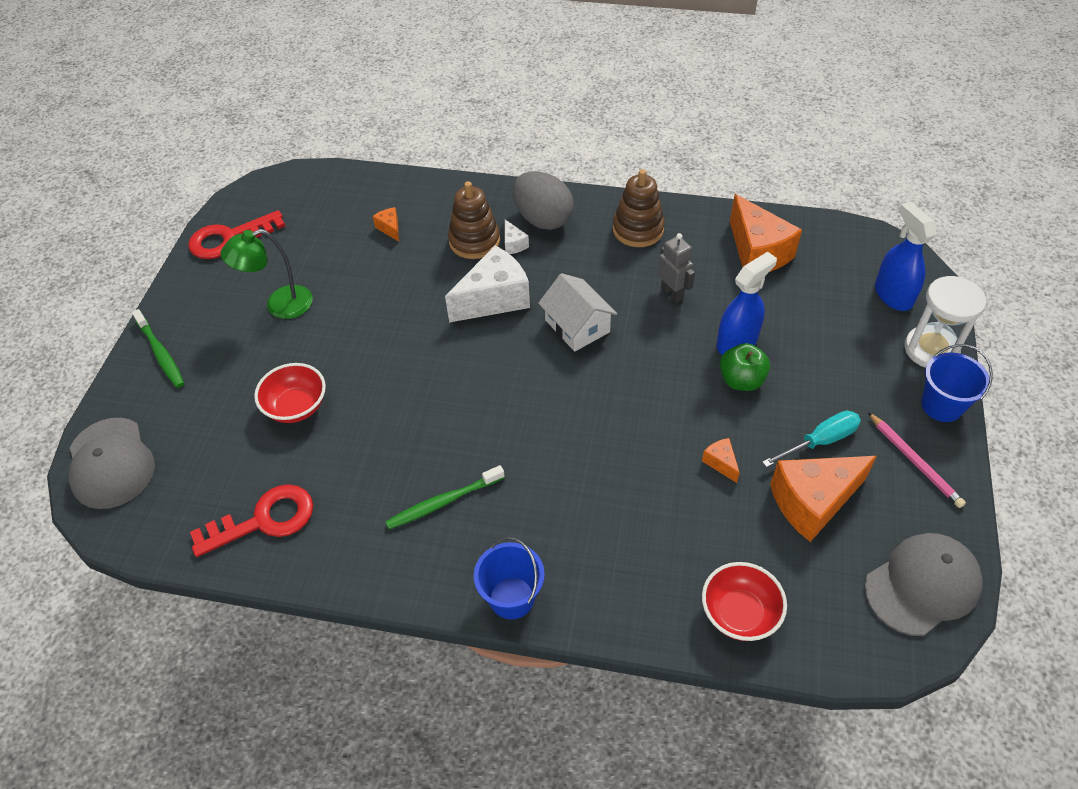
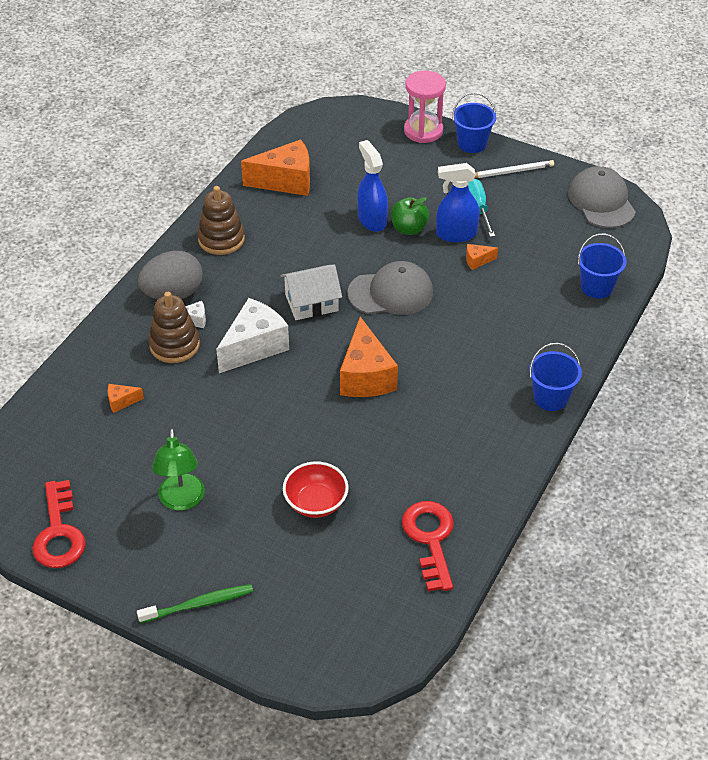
camera: 75 degrees left, 5 degrees down
grey cap [69,418,155,509] -> grey cap moved to [348,261,433,315]
green toothbrush [385,465,505,529] -> none
white cheese [445,246,530,323] -> white cheese turned 60 degrees clockwise [216,298,289,373]
grey robot [658,233,695,303] -> none
red bowl [702,562,787,641] -> blue bucket [577,233,627,299]
orange cheese [770,456,877,542] -> orange cheese moved to [340,317,398,397]
pink pencil [868,412,966,508] -> white pencil [474,160,554,178]
blue spray bottle [875,202,936,311] -> blue spray bottle moved to [436,163,480,242]
white hourglass [904,276,986,368] -> pink hourglass [404,71,446,143]

